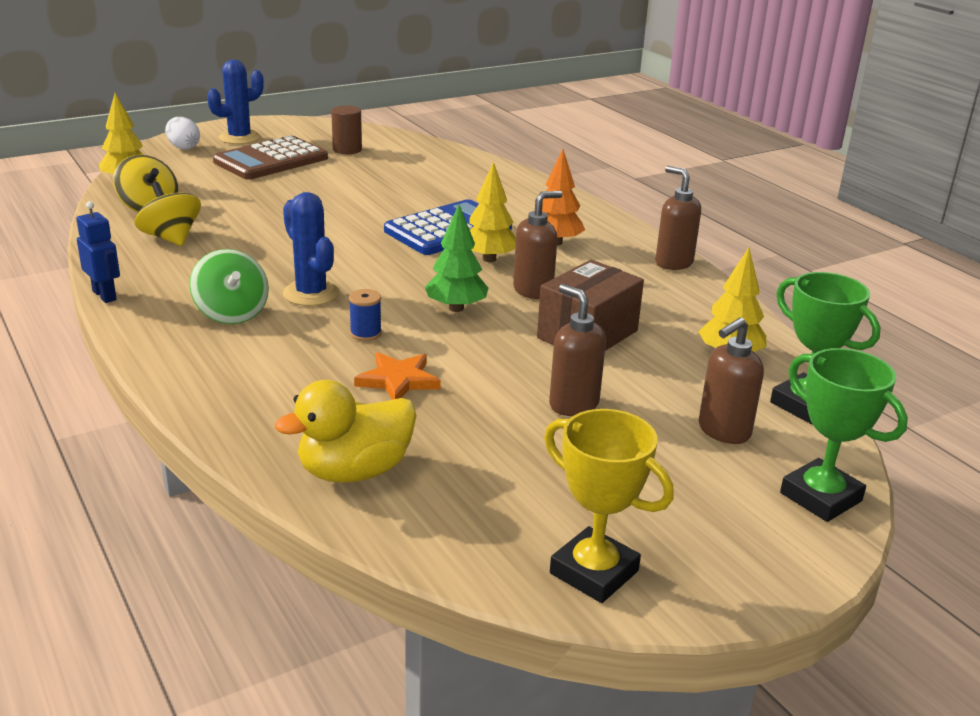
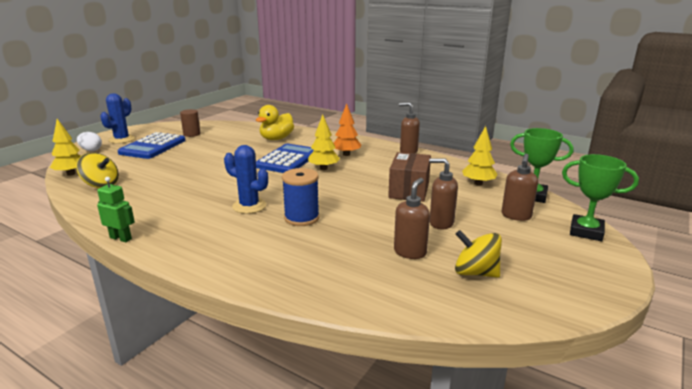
camera: 25 degrees left, 5 degrees down
blue robot [76,201,120,303] -> green robot [97,177,135,242]
yellow spinning top [134,182,201,246] -> yellow spinning top moved to [455,230,502,278]
green spinning top [189,249,269,324] -> none
brown calculator [213,135,328,180] -> blue calculator [117,132,186,159]
yellow duck [275,380,417,483] -> yellow duck moved to [256,105,294,140]
blue spool [349,289,382,341] -> blue spool [282,168,319,226], size x1.88
orange star [354,352,441,400] -> none
green tree [425,204,488,312] -> none
brown soap dispenser [513,191,562,299] -> brown soap dispenser moved to [394,178,430,259]
yellow trophy [544,409,674,603] -> none

